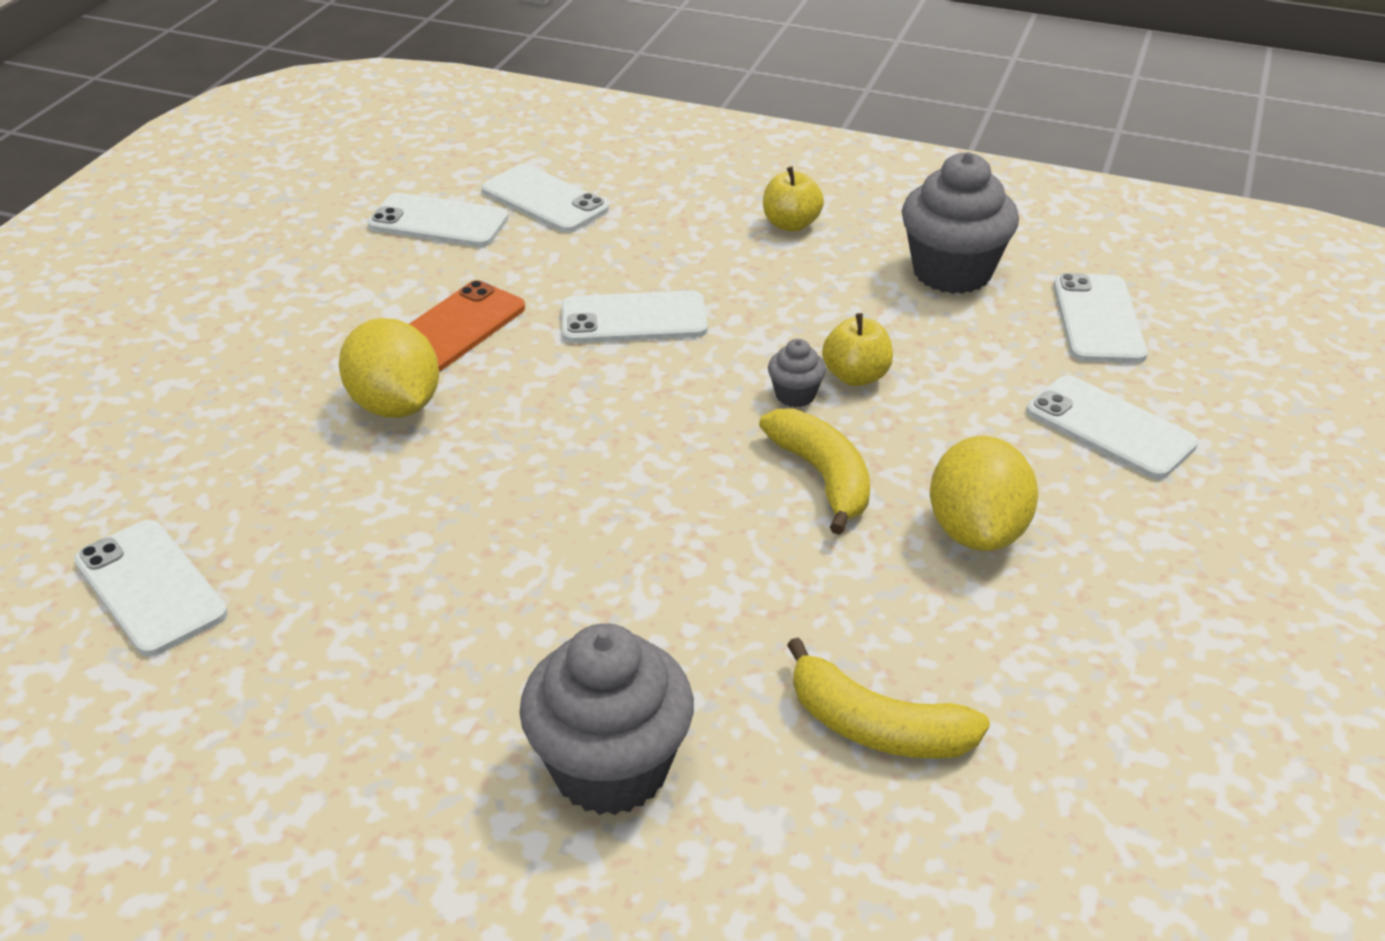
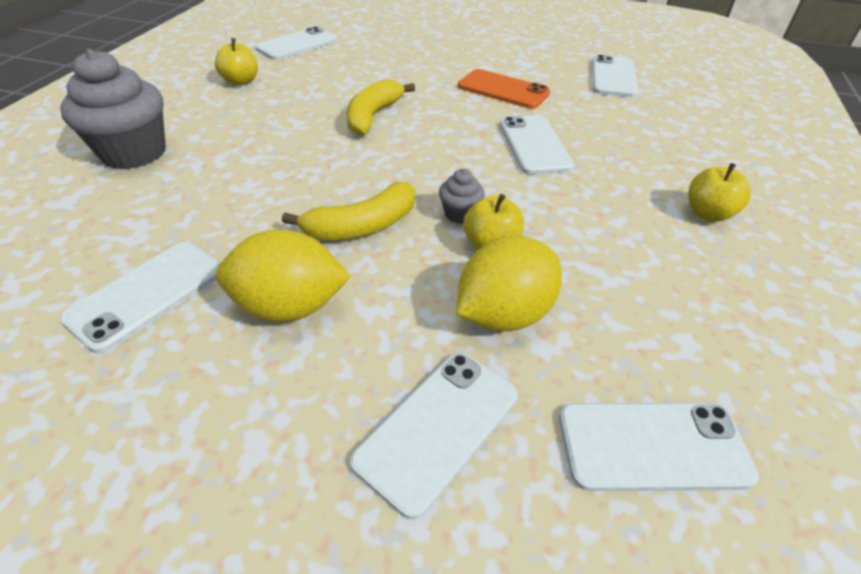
camera: 85 degrees right, 5 degrees up
yellow lemon [339,318,439,418] -> yellow lemon moved to [456,236,562,331]
white phone [481,164,609,233] -> white phone moved to [60,242,221,354]
yellow banana [787,637,990,759] -> yellow banana moved to [346,79,415,135]
grey cupcake [902,152,1019,294] -> none
none -> yellow apple [215,38,258,86]

